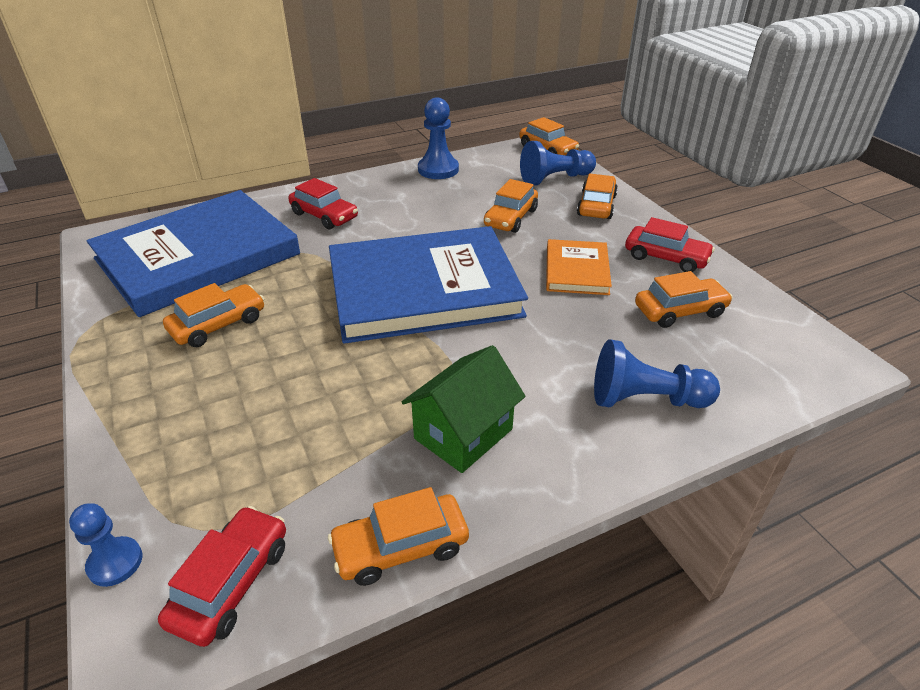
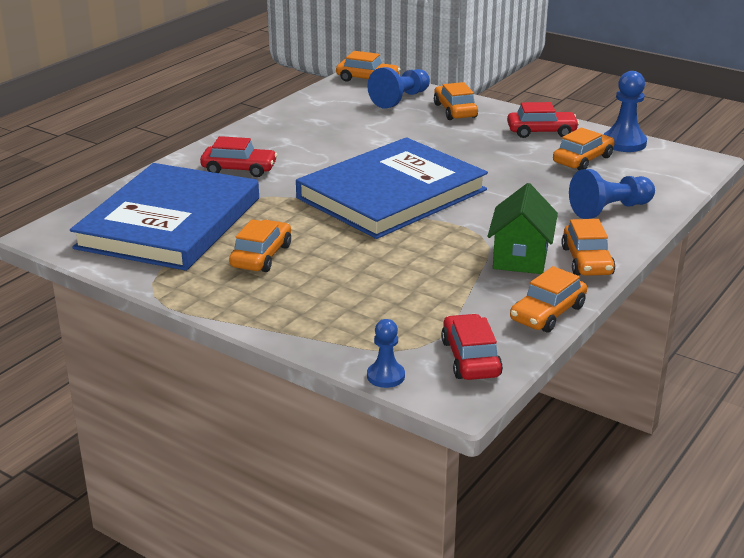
camera: 30 degrees left, 10 degrees down
blue pawn [418,97,459,179] -> blue pawn moved to [603,71,647,152]
orange car [484,179,538,233] -> orange car moved to [561,219,615,276]
orange book [546,239,612,295] -> none

